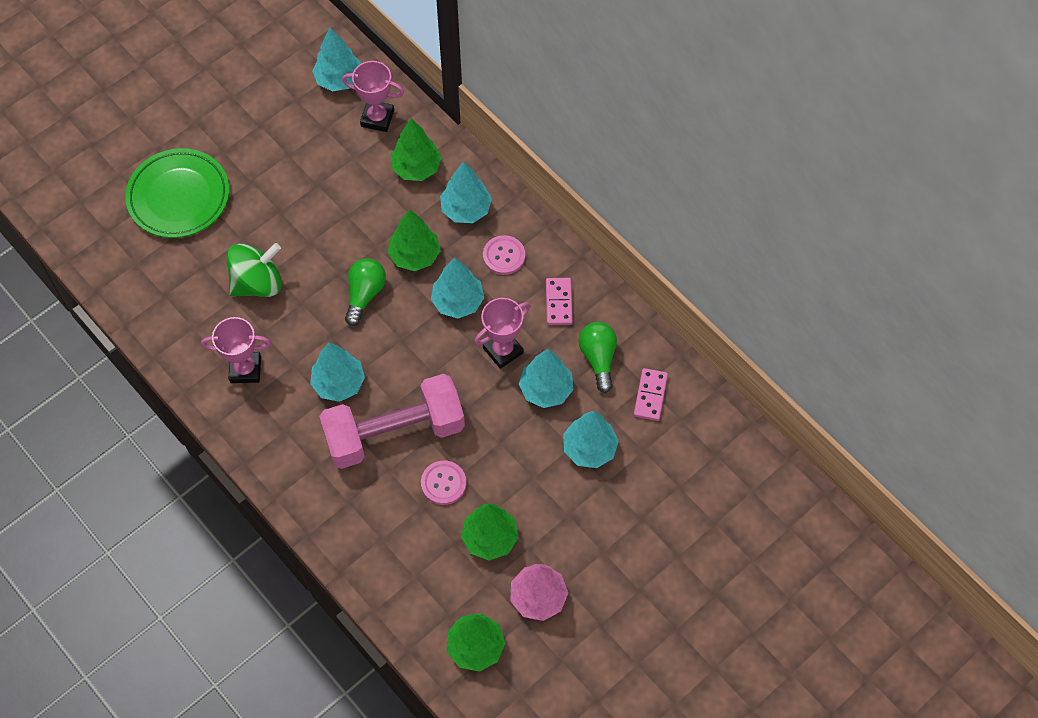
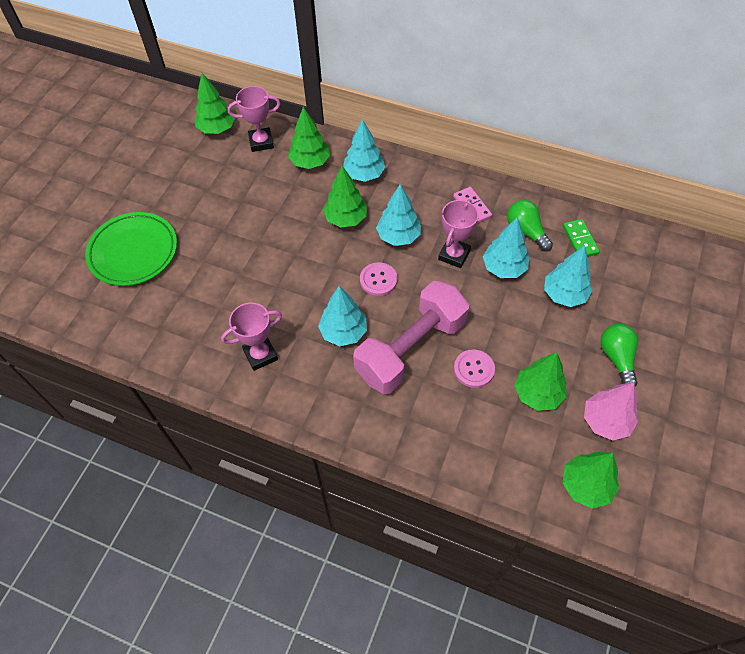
camera: 25 degrees left, 5 degrees down
green spinning top [227,243,282,297] -> none
turquoise tree [312,27,362,92] -> green tree [195,73,235,134]
green light bulb [345,258,386,326] -> green light bulb moved to [601,324,638,386]
pink button [483,235,525,275] -> pink button moved to [360,262,397,296]
pink domino [634,368,668,421] -> green domino [563,219,600,257]

